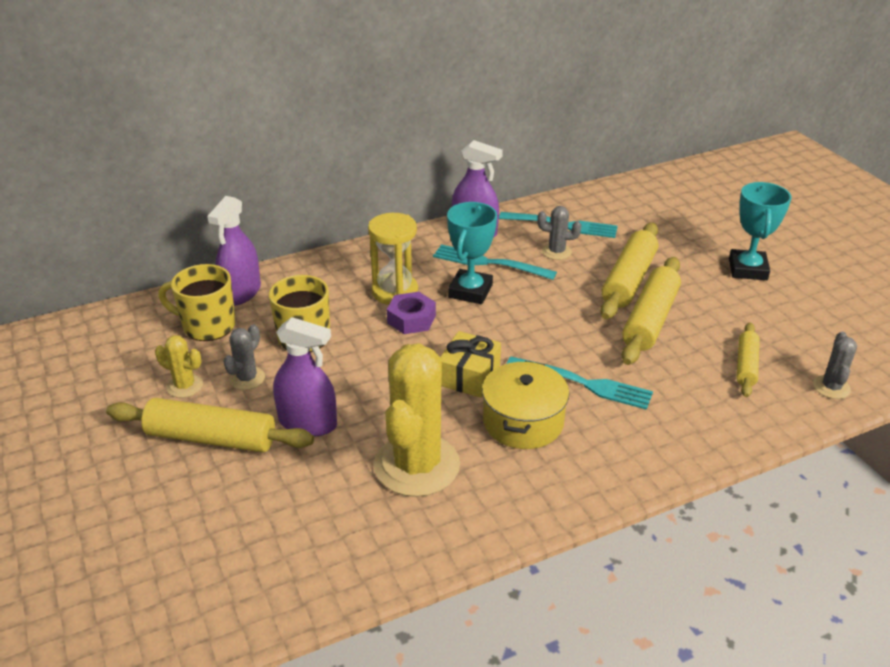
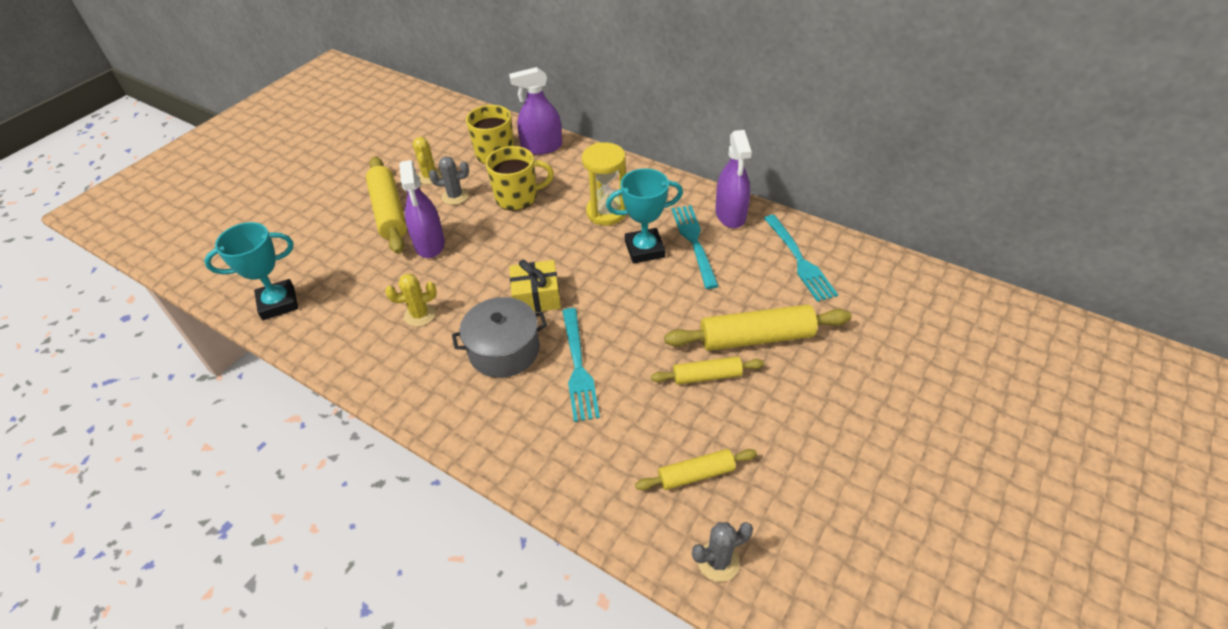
camera: 60 degrees right, 10 degrees up
yellow cactus [374,343,460,497] -> yellow cactus [385,274,437,327], size x0.46
purple nut [387,292,436,334] -> none
yellow pot [482,361,569,449] -> grey pot [452,297,547,378]
grey cactus [537,206,582,260] -> none
yellow rolling pin [621,257,681,365] -> yellow rolling pin [651,356,764,385], size x0.58
turquoise trophy [729,182,792,280] -> turquoise trophy moved to [204,222,298,320]

